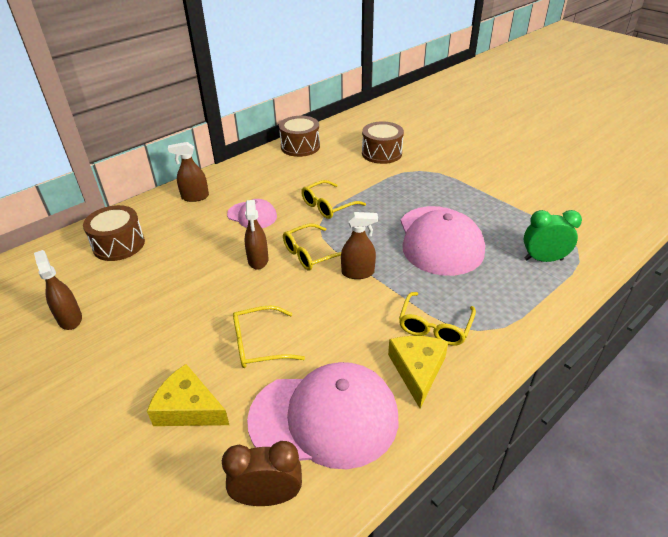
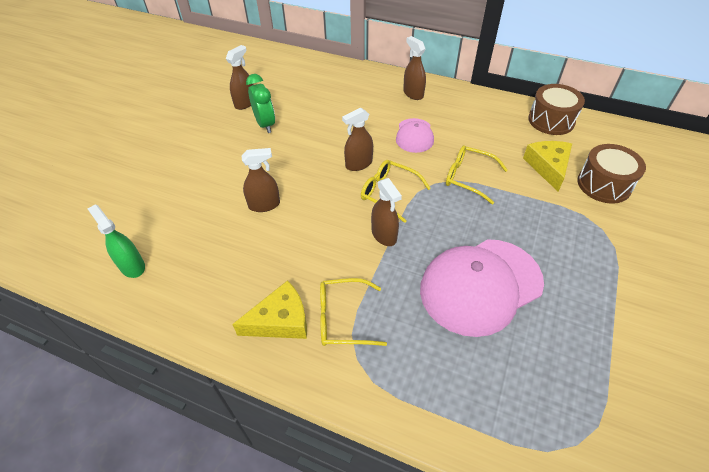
camera: 65 degrees right, 10 degrees up
brown drum [83,205,145,261] -> none
yellow cheese [147,364,229,426] -> yellow cheese moved to [523,141,572,191]
brown clock [222,441,302,506] -> green spray bottle [87,204,145,278]
yellow glasses [233,305,305,368] -> brown spray bottle [241,148,280,212]
pink cap [247,362,398,469] -> none
green clock [524,210,582,262] -> green clock moved to [246,74,275,133]

